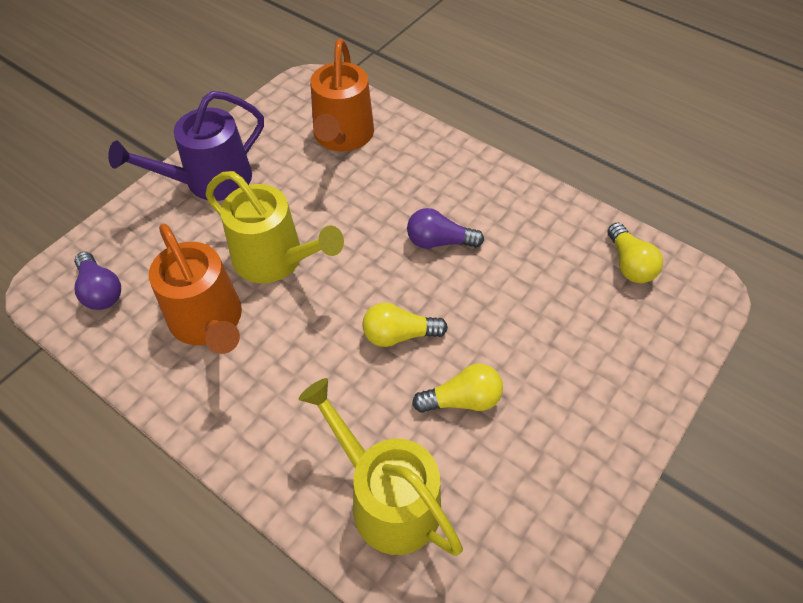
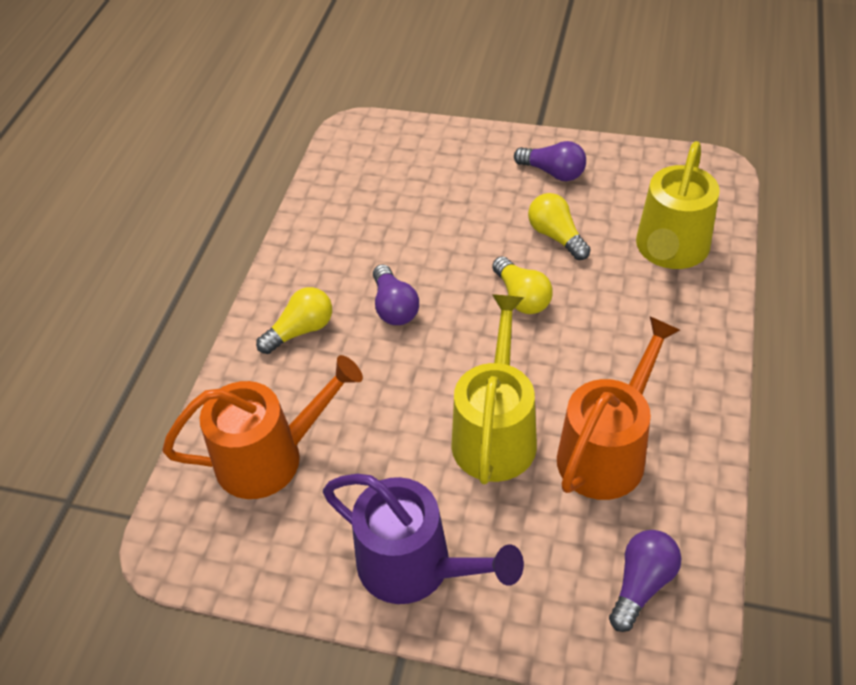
camera: 110 degrees left, 5 degrees down
yellow light bulb [607,223,663,283] -> yellow light bulb moved to [256,287,332,354]
none -> purple light bulb [514,141,586,181]

